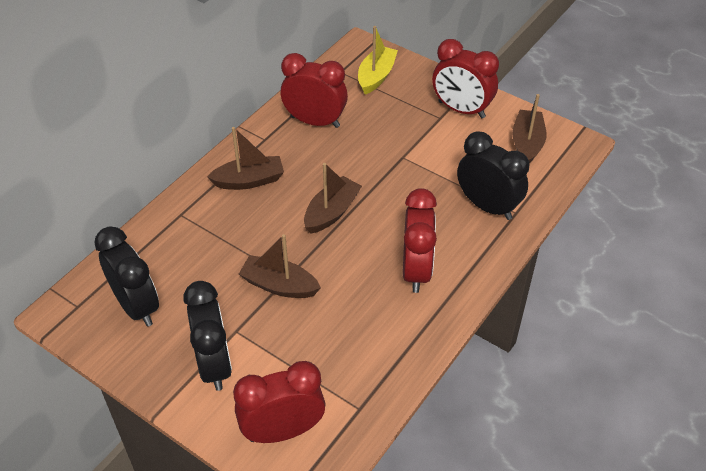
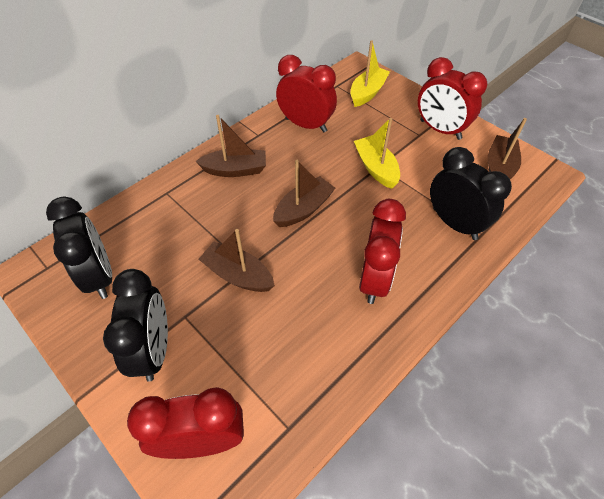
camera: 10 degrees right, 5 degrees up
none -> yellow boat [354,118,400,189]

